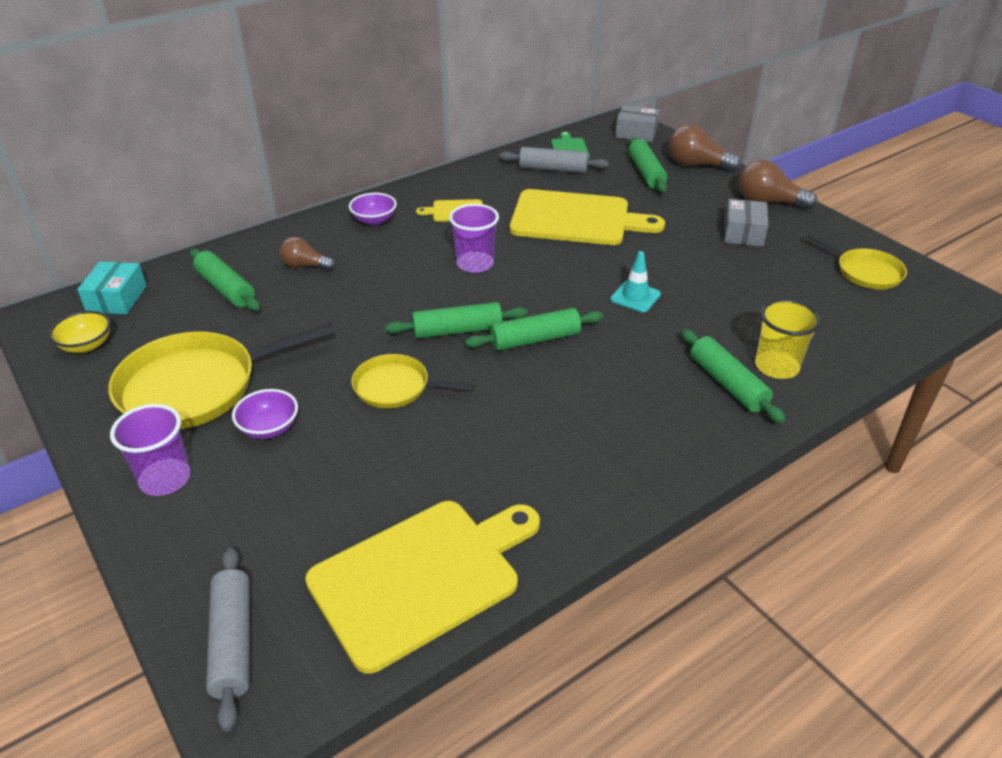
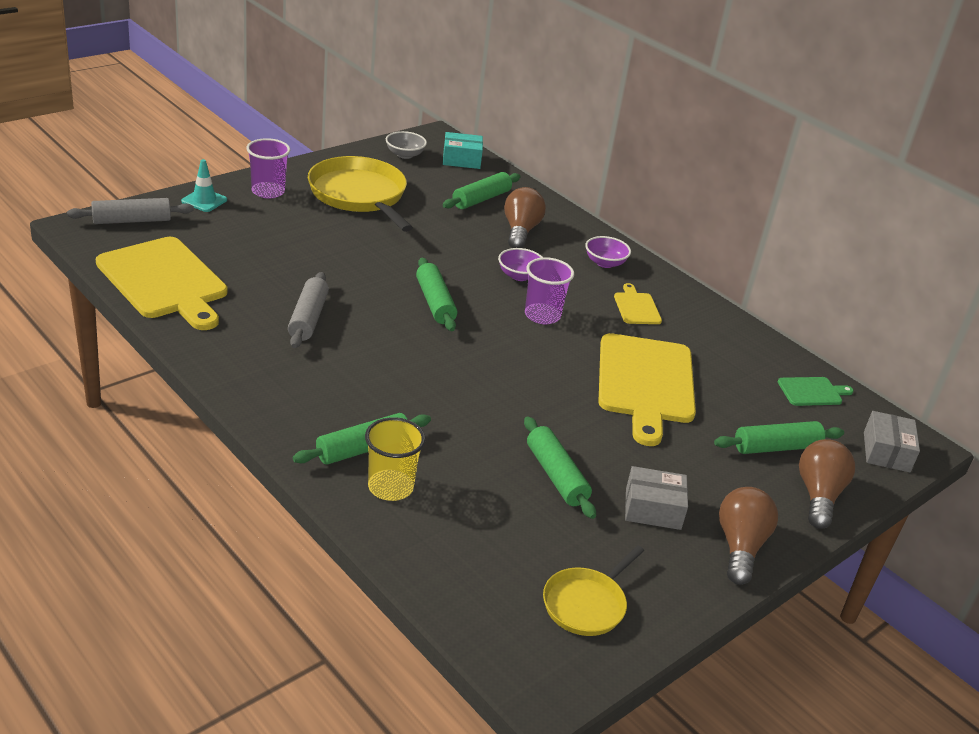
camera: 80 degrees right, 5 degrees down
yellow bowl [49,311,111,353] -> grey bowl [386,131,427,159]
purple bowl [232,389,298,439] -> purple bowl moved to [498,248,543,281]
brown light bulb [280,237,335,271] -> brown light bulb [504,187,546,248], size x1.55
yellow pan [351,354,475,409] -> none
green rolling pin [465,308,603,351] -> green rolling pin moved to [524,416,596,519]
grey rolling pin [499,147,609,173] -> grey rolling pin moved to [288,272,329,348]
turquoise traffic cone [610,251,661,313] -> turquoise traffic cone moved to [181,159,227,212]

